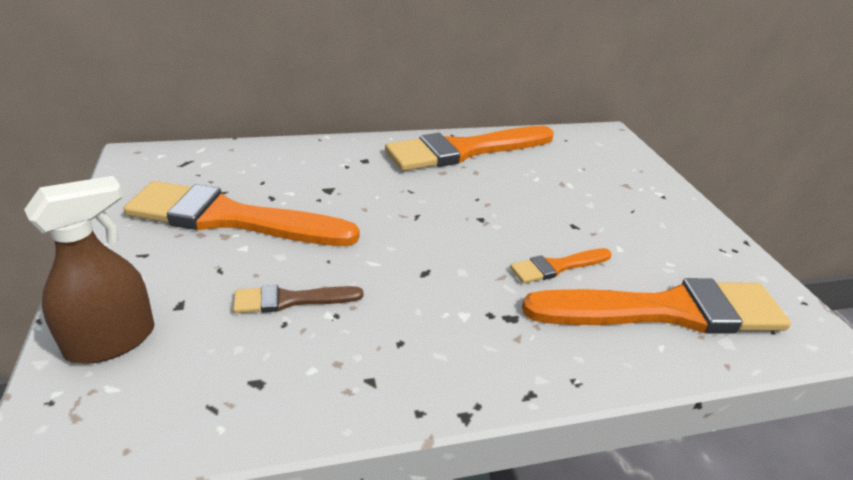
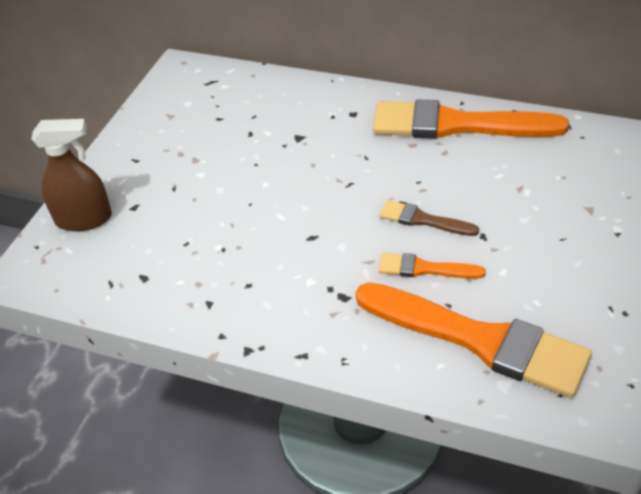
camera: 40 degrees right, 10 degrees up
orange brush [124,181,359,246] -> none
brown brush [233,285,363,313] -> brown brush moved to [380,200,479,236]

